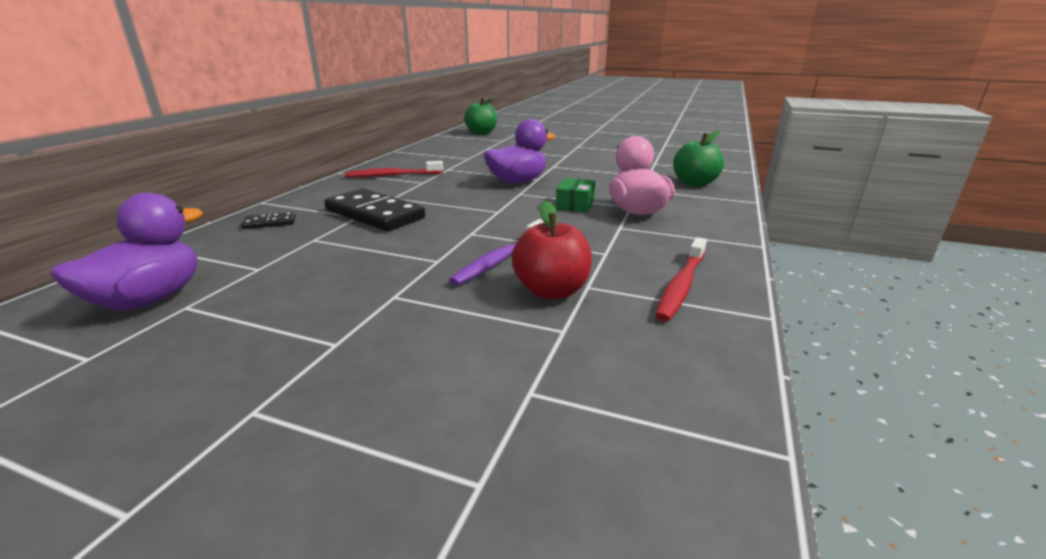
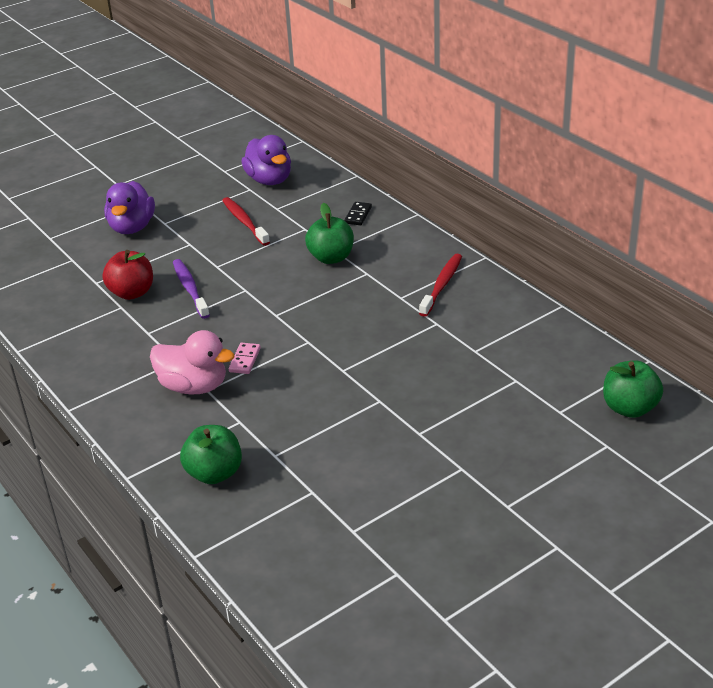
camera: 125 degrees right, 10 degrees up
black domino [324,188,425,231] -> green apple [305,203,354,264]
purple duck [484,119,555,184] -> purple duck moved to [104,181,155,234]
green box [556,178,595,212] -> pink domino [229,343,261,374]
red toothbrush [655,237,707,322] -> red toothbrush moved to [222,197,270,246]

